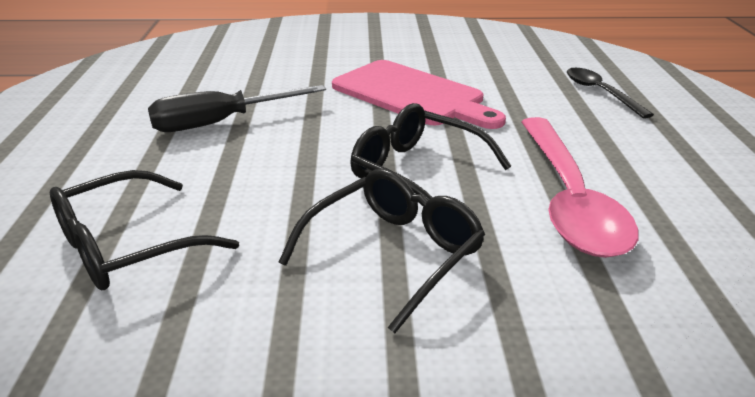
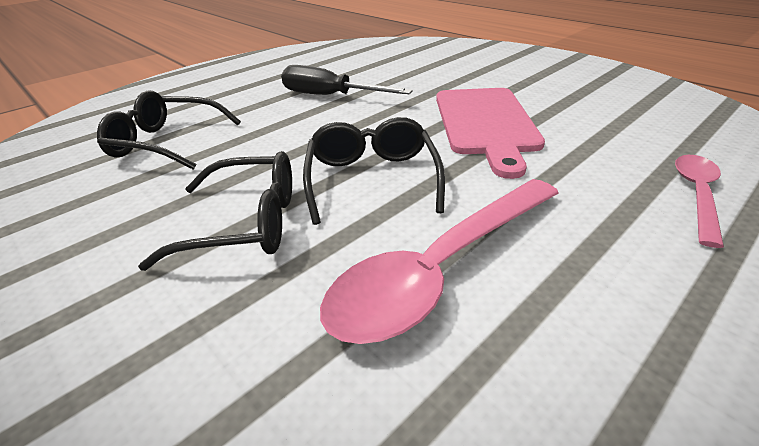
camera: 50 degrees right, 5 degrees up
black spoon [567,68,654,119] -> pink spoon [675,155,724,248]

